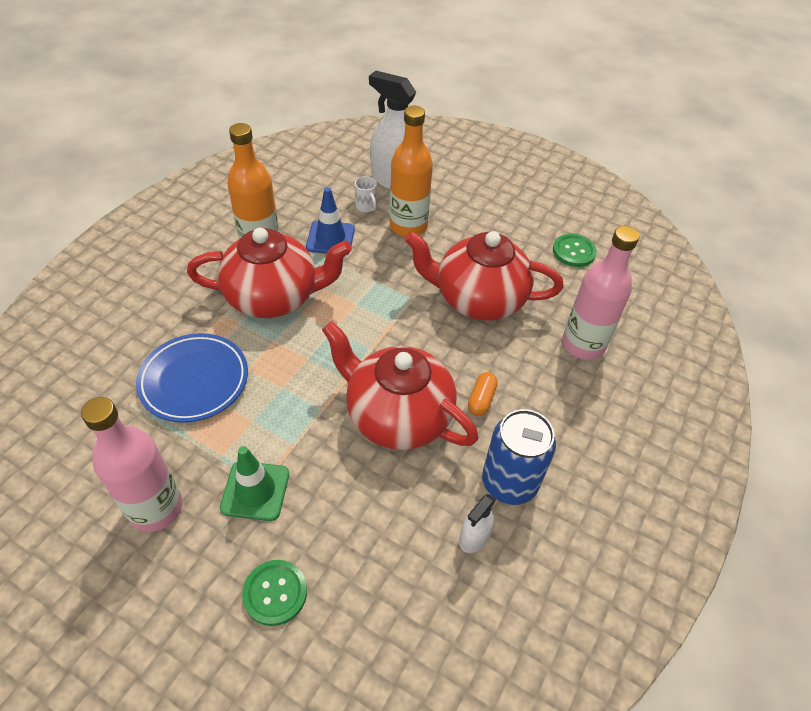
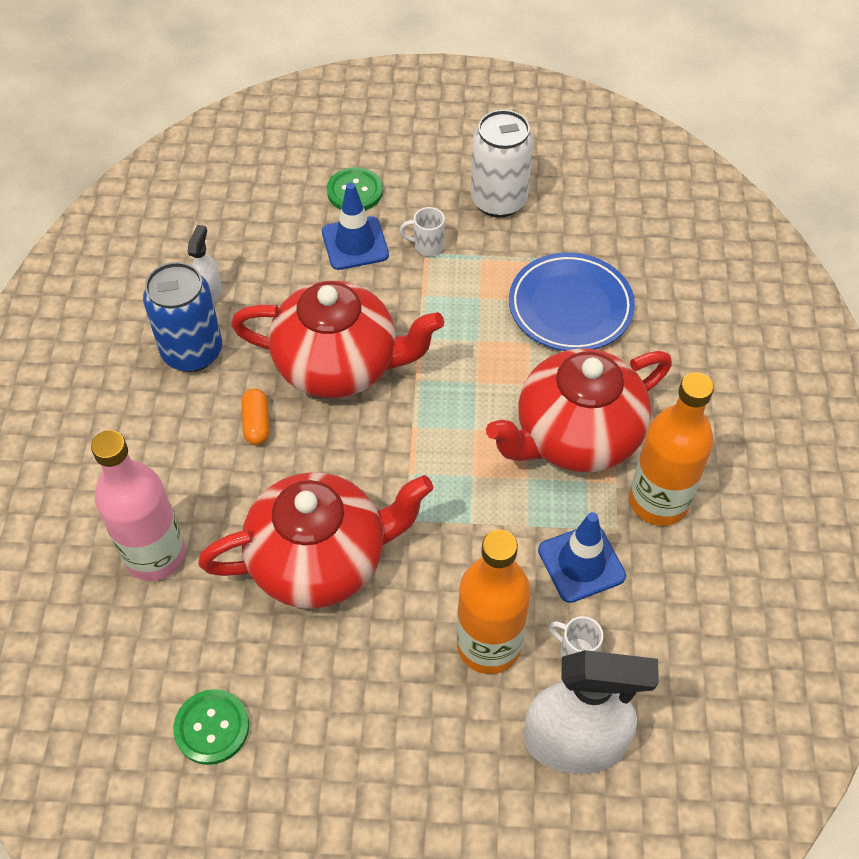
camera: 155 degrees right, 5 degrees up
pink bottle [81,397,183,532] -> white can [471,110,534,218]
green traffic cone [220,446,289,521] -> white mug [400,207,445,256]
none -> blue traffic cone [322,183,389,270]

